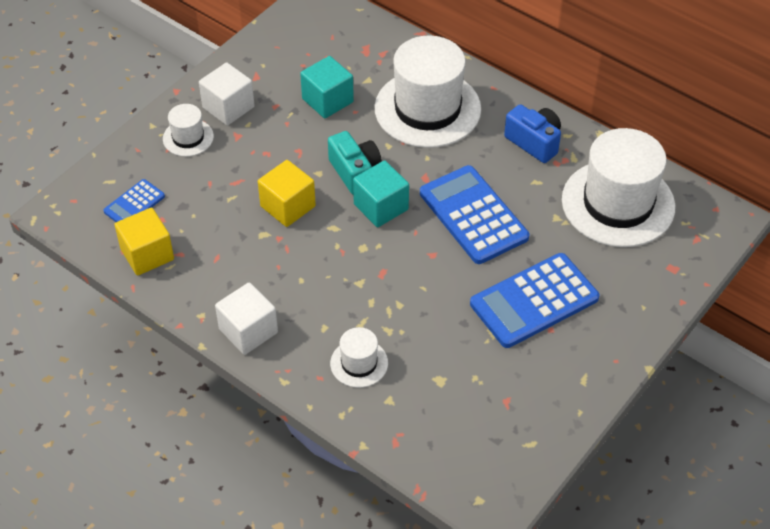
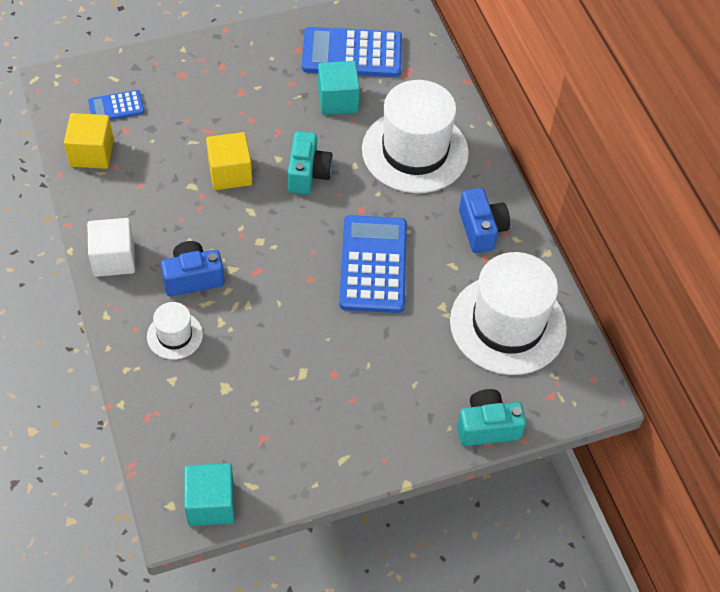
camera: 30 degrees right, 5 degrees up
white hat [163,104,214,157] -> none
white cube [199,62,255,126] -> none
turquoise cube [353,160,409,227] -> turquoise cube moved to [184,463,235,526]
blue calculator [470,253,600,348] -> blue calculator moved to [302,27,402,77]
none -> blue camera [161,241,225,297]
none -> turquoise camera [457,389,526,446]

